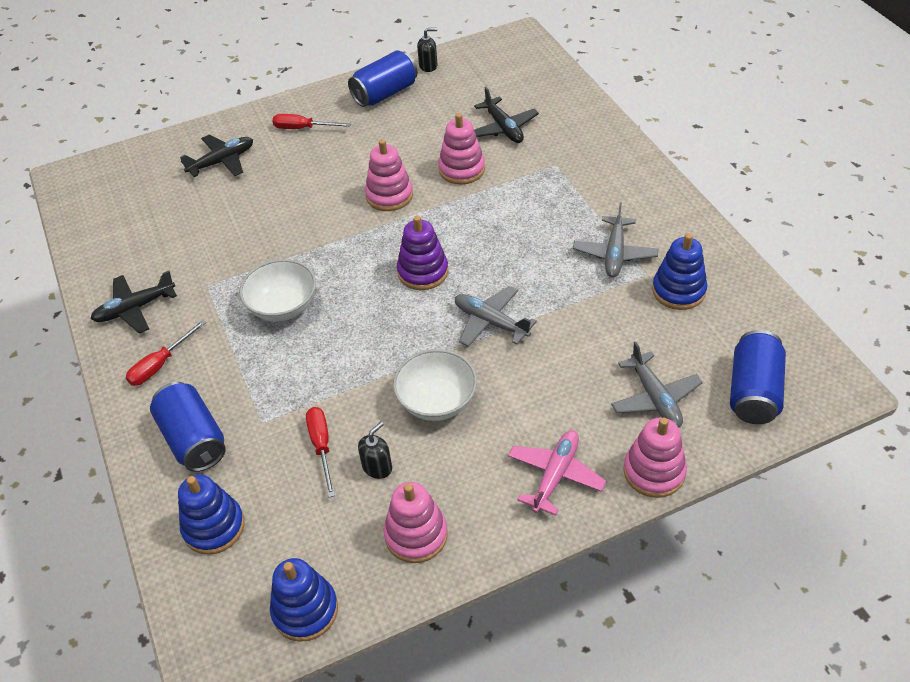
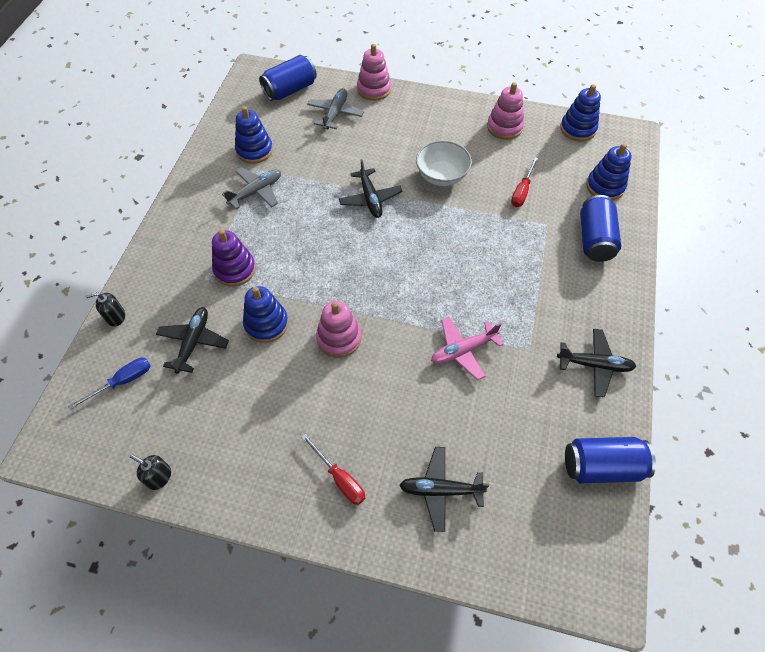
camera: 145 degrees left, 10 degrees up
red screwdriver [125,320,206,386] -> none
white bowl [239,259,316,321] -> none
blue can [348,50,418,107] -> blue can moved to [565,437,656,483]
black soap dispenser [358,422,392,479] -> black soap dispenser moved to [85,292,125,327]
purple stacking toy [397,216,448,290] -> purple stacking toy moved to [212,229,256,287]
pink stacking toy [438,113,485,185] -> blue stacking toy [243,286,289,343]
grey plane [455,286,537,347] -> black plane [339,159,402,218]
pink plane [508,430,606,515] -> pink plane moved to [431,317,504,380]
none -> blue screwdriver [68,358,151,410]

